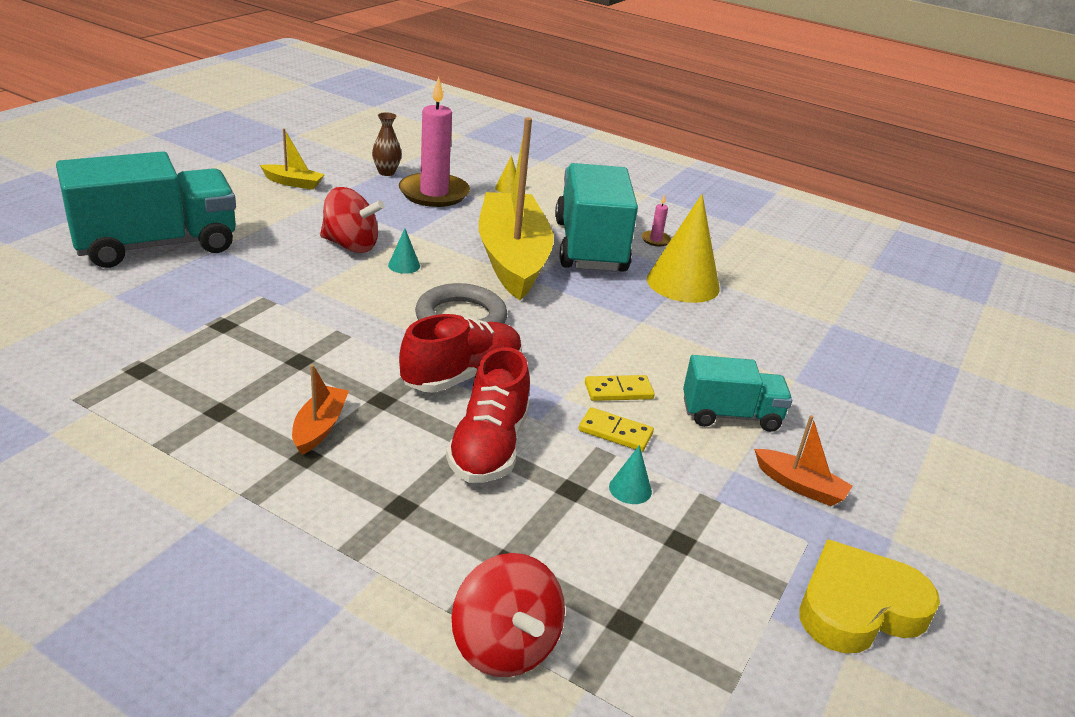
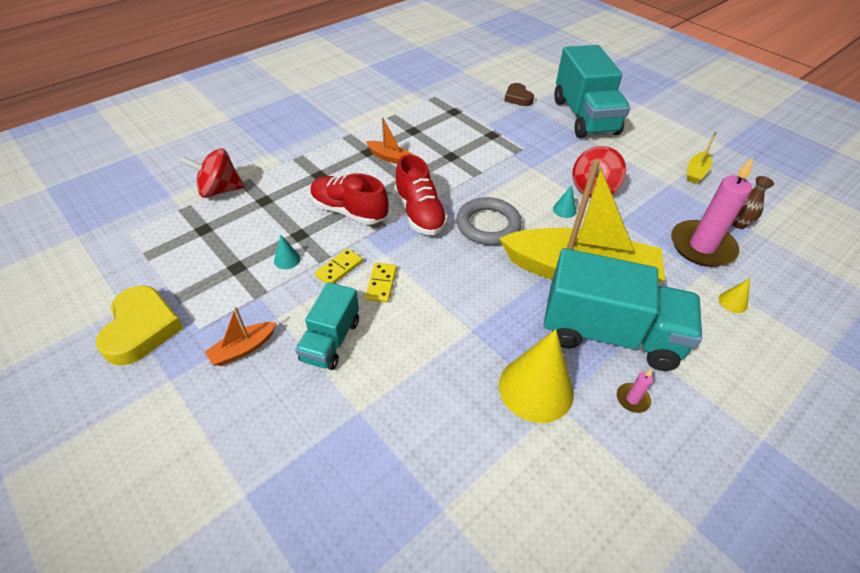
camera: 110 degrees right, 15 degrees up
none -> brown heart [504,83,534,106]

